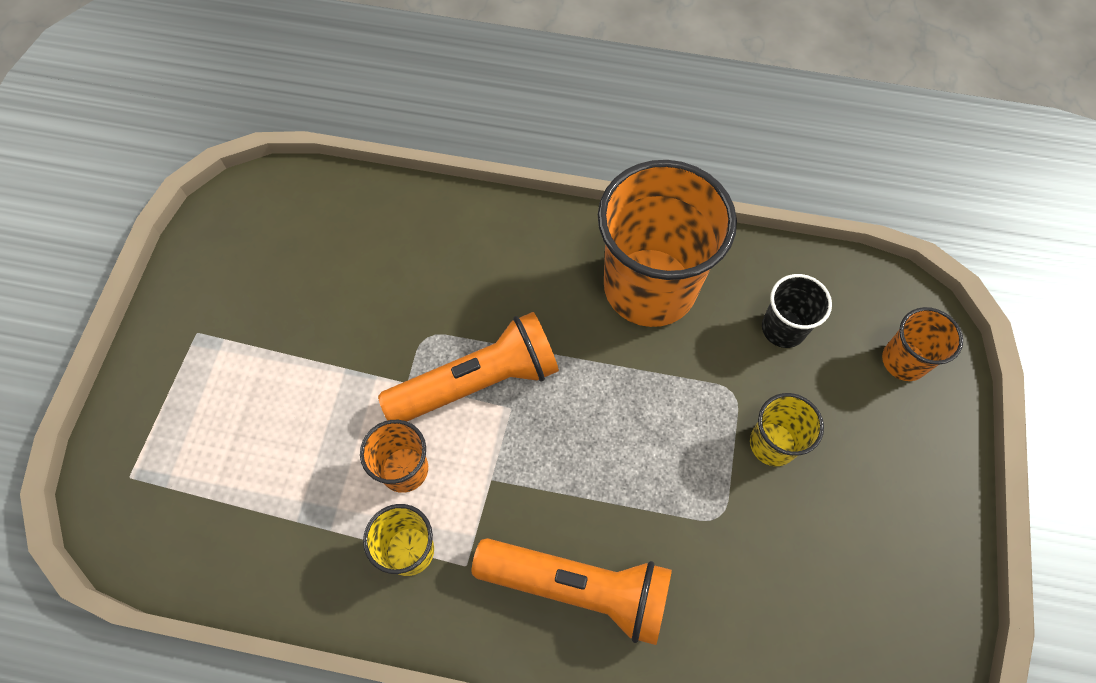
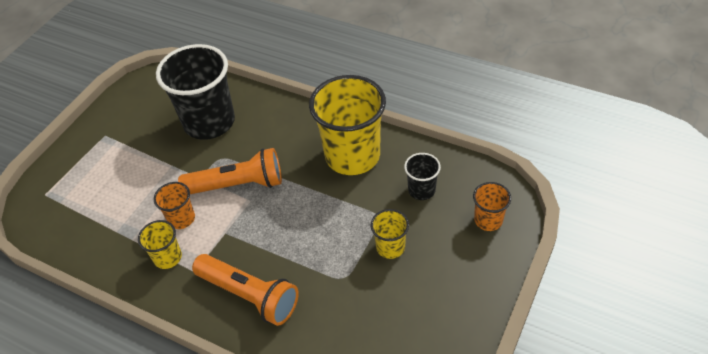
camera: 20 degrees right, 15 degrees down
orange cup [598,160,737,327] -> yellow cup [309,75,386,175]
none -> black cup [156,44,235,140]

